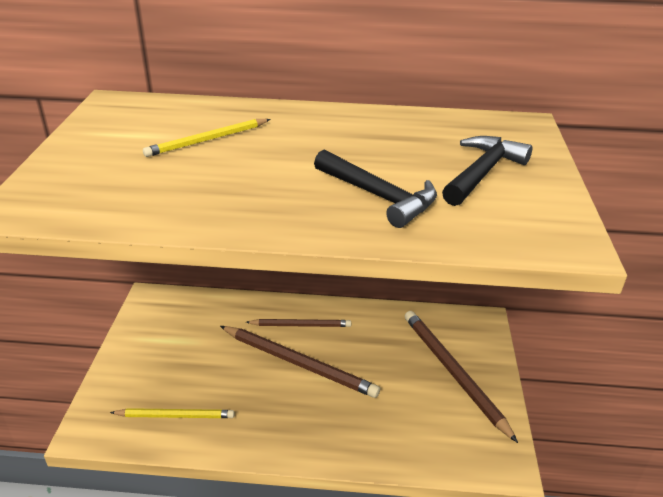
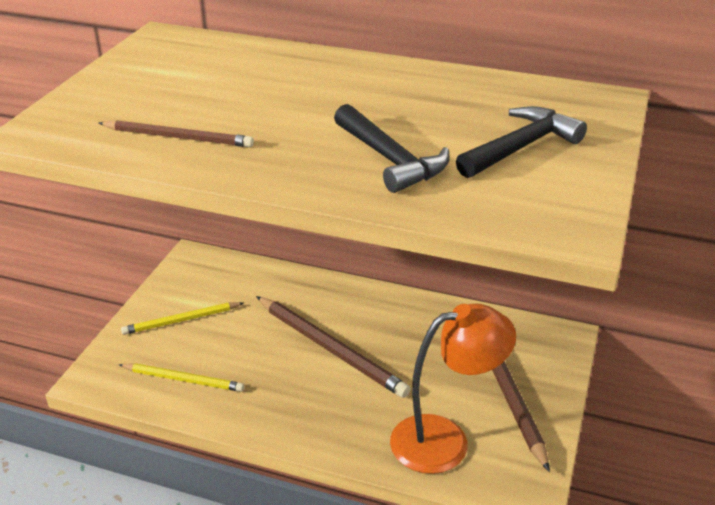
camera: 15 degrees right, 0 degrees up
yellow pencil [143,119,270,157] -> yellow pencil moved to [121,302,243,335]
brown pencil [246,319,351,327] -> brown pencil moved to [98,120,254,147]
none -> orange lamp [390,303,516,474]

